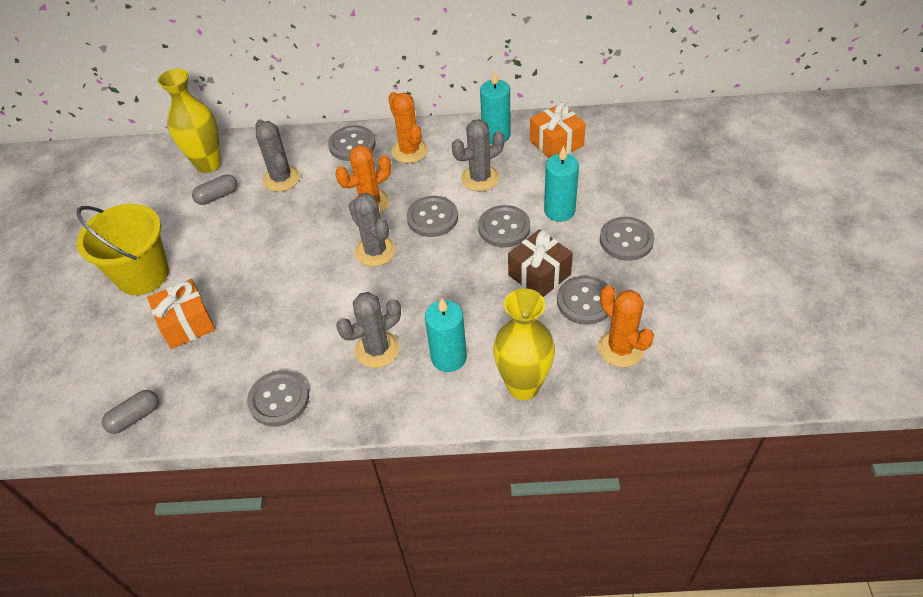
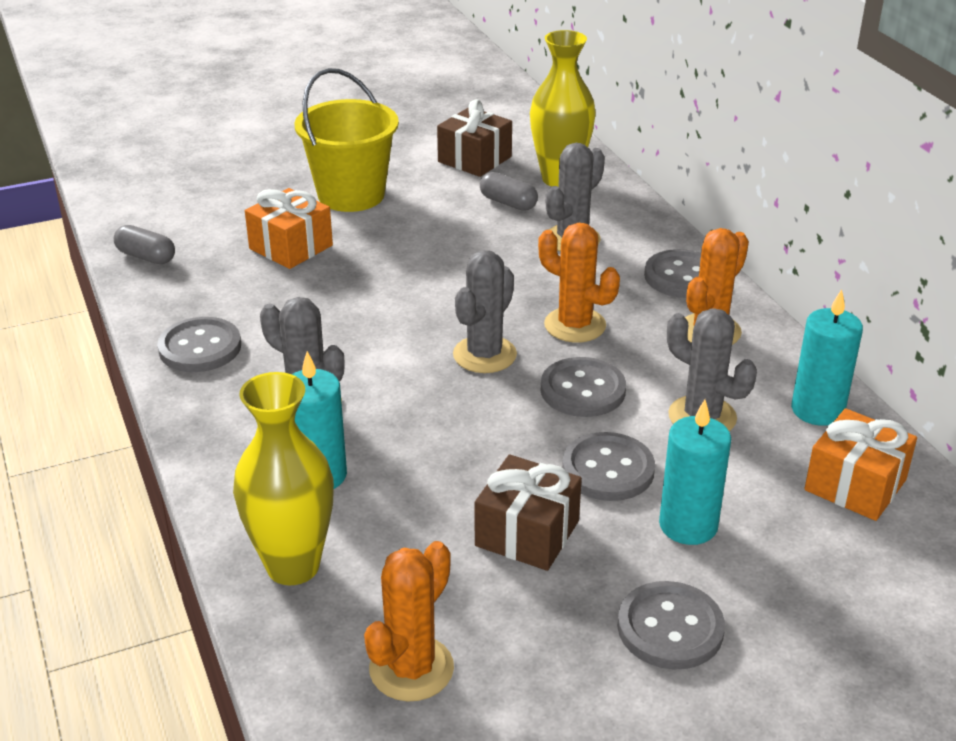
camera: 65 degrees right, 15 degrees down
grey button [557,276,608,324] -> none
none -> brown gift [437,99,512,177]

